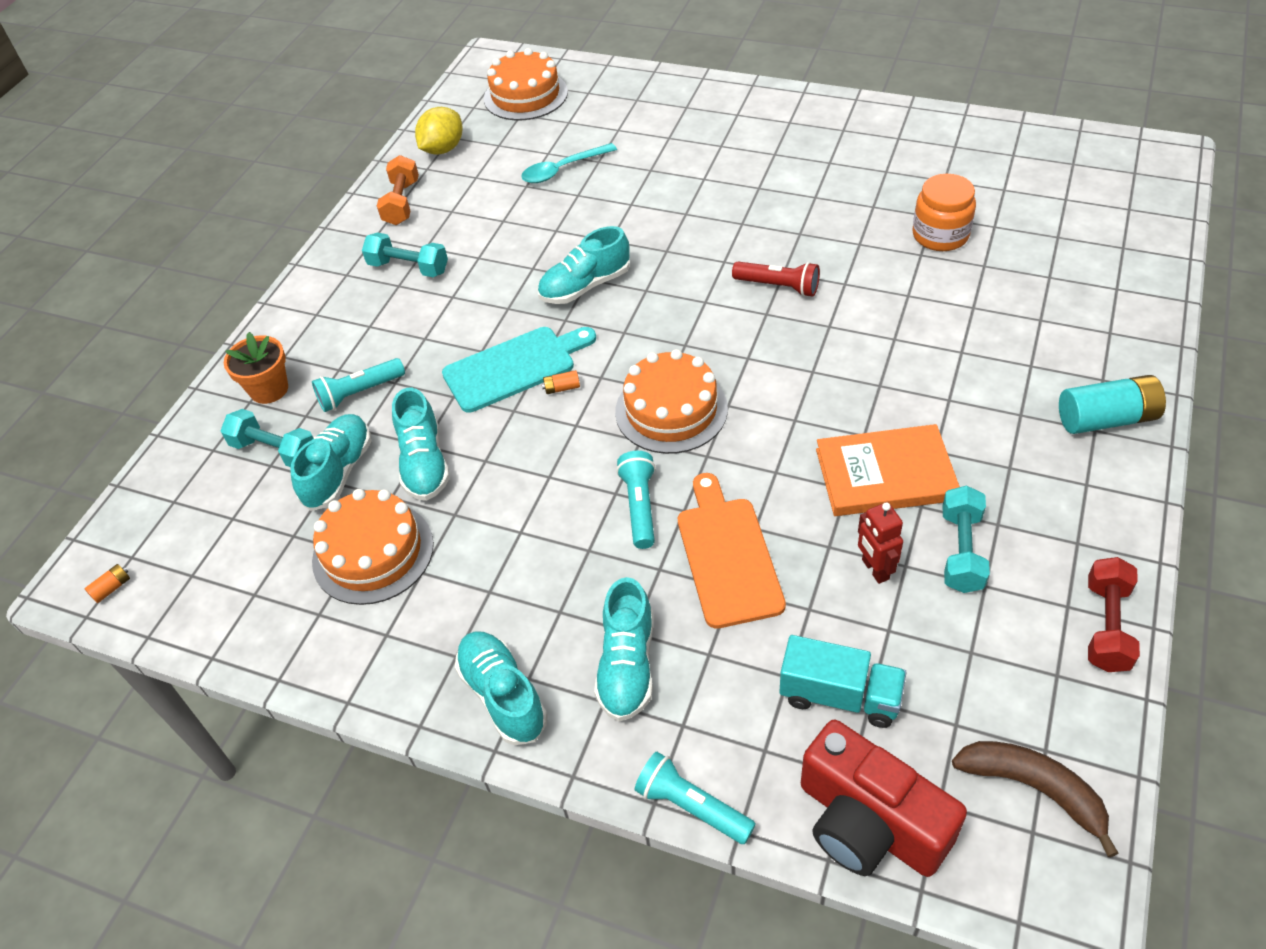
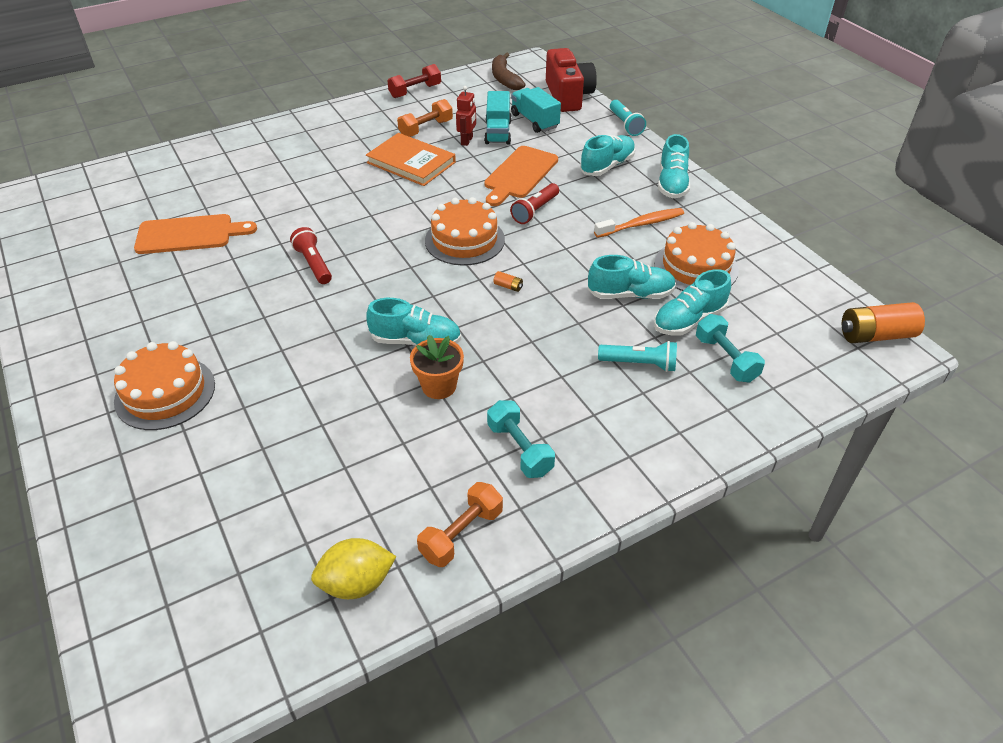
camera: 145 degrees left, 5 degrees down
orange battery [84,564,130,603] -> orange battery [842,302,925,343], size x2.39
orange flower pot [224,332,288,404] -> orange flower pot moved to [410,335,464,399]
turquoise shoe [392,387,450,501] -> turquoise shoe turned 60 degrees clockwise [588,255,676,299]
turquoise cutting board [442,327,596,413] -> none
orange cake [484,48,568,120] -> orange cake moved to [114,341,215,430]
turquoise spoon [521,143,617,183] -> none
turquoise flashlight [616,451,656,549] -> red flashlight [510,183,559,224]
orange jar [913,174,976,251] -> orange cutting board [134,214,257,254]
turquoise dumbbell [943,486,990,593] -> orange dumbbell [397,99,453,137]
turquoise battery [1059,375,1166,434] -> none
none -> turquoise truck [484,91,511,144]
none -> orange toothbrush [594,208,684,238]

